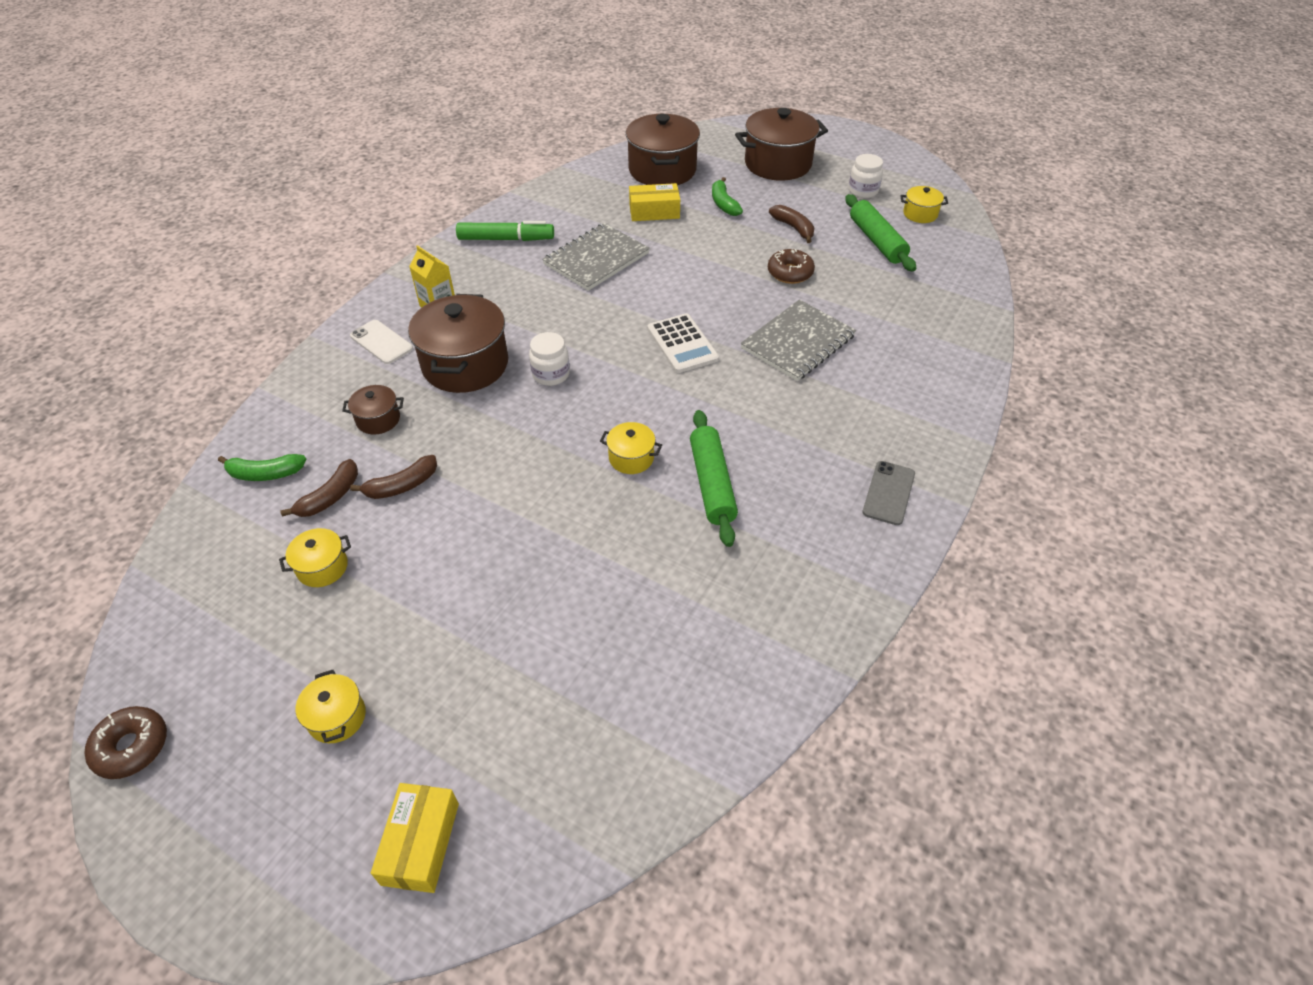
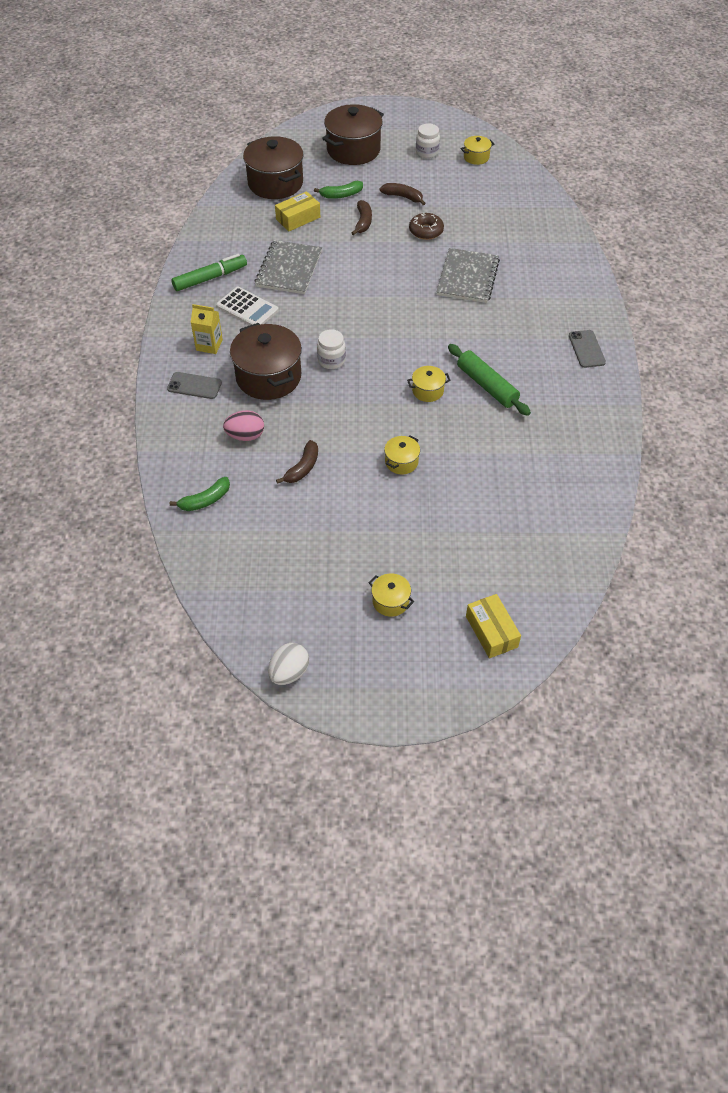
camera: 30 degrees left, 5 degrees up
brown donut [85,706,167,779] -> white egg [268,643,309,685]
yellow pot [279,528,351,587] -> yellow pot moved to [384,436,420,474]
brown banana [280,459,358,517] -> brown banana moved to [351,200,372,235]
brown pot [342,385,404,434] -> pink egg [223,410,264,441]
white phone [350,320,413,364] -> grey phone [167,372,222,399]
white calculator [647,313,719,373] -> white calculator moved to [216,286,279,325]
green banana [712,177,743,216] -> green banana turned 60 degrees counterclockwise [314,181,363,199]
green rolling pin [845,194,916,272] -> none

